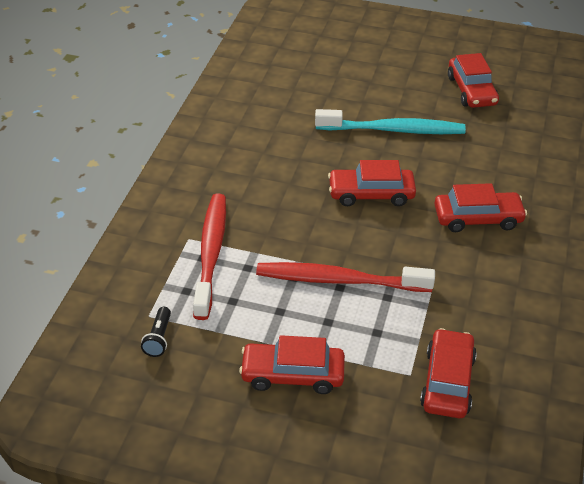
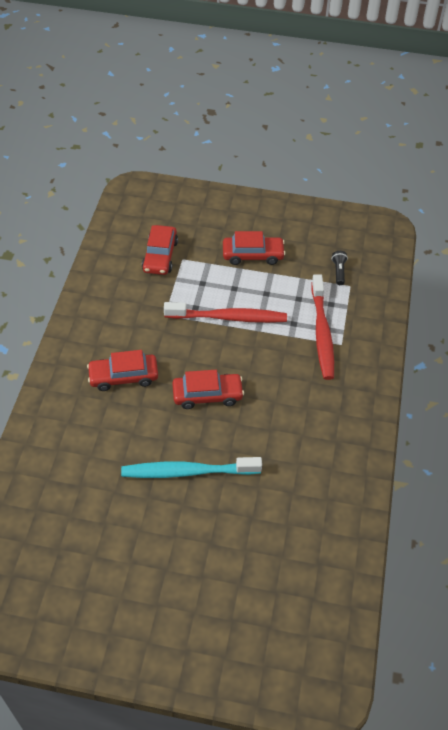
camera: 175 degrees right, 10 degrees up
red car [448,53,499,108] -> none

